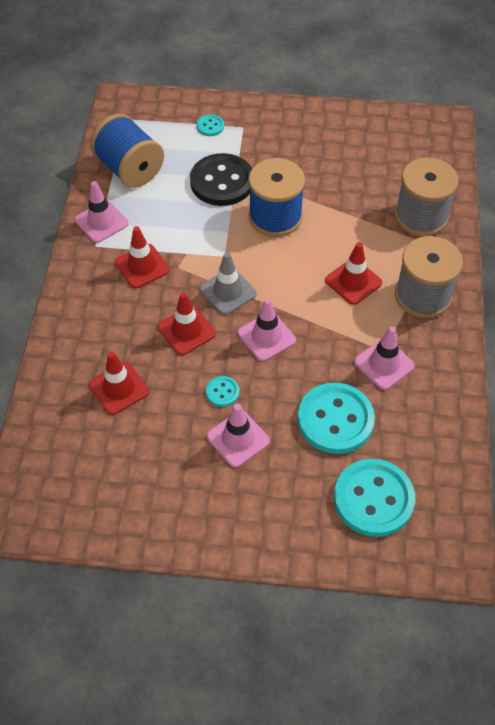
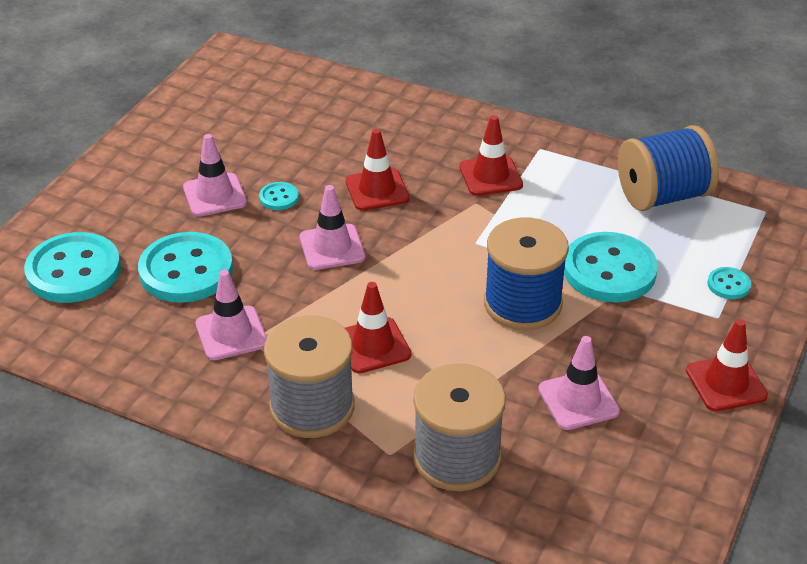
camera: 110 degrees right, 15 degrees down
pink traffic cone [75,181,128,243] -> pink traffic cone moved to [538,336,620,430]
red traffic cone [89,352,149,415] -> red traffic cone moved to [686,319,768,411]
black button [190,153,252,206] -> turquoise button [564,232,658,303]
grey traffic cone [200,252,257,315] -> none

